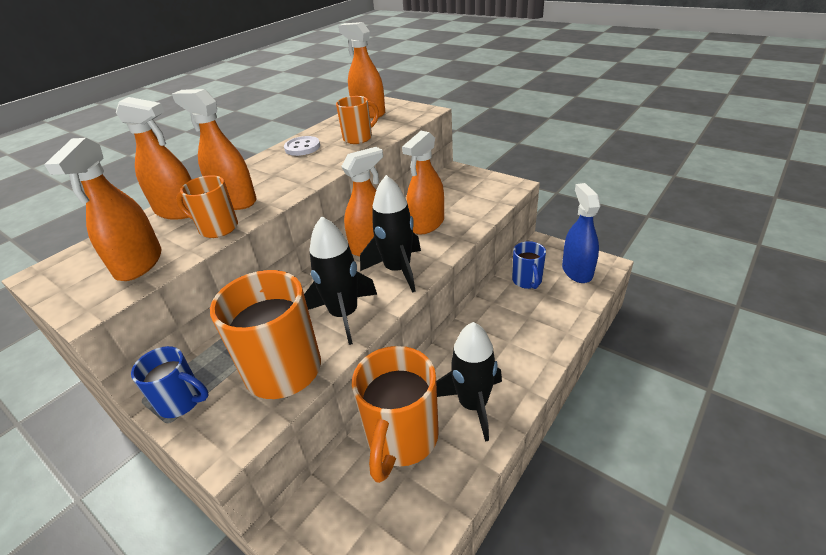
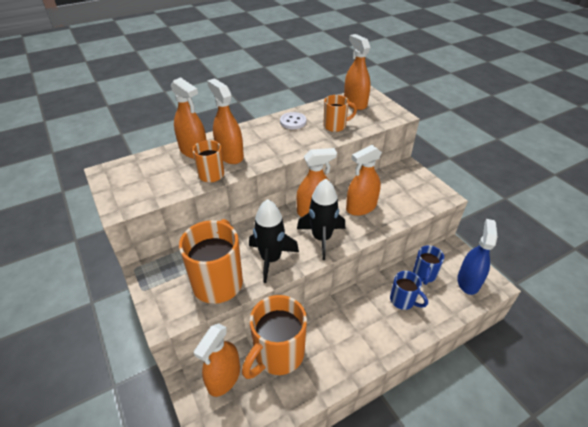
camera: 20 degrees right, 5 degrees up
orange spray bottle [44,138,162,281] -> orange spray bottle moved to [194,323,240,397]
blue mug [131,346,209,418] -> blue mug moved to [390,271,428,310]
black rocket [436,322,502,442] -> none

